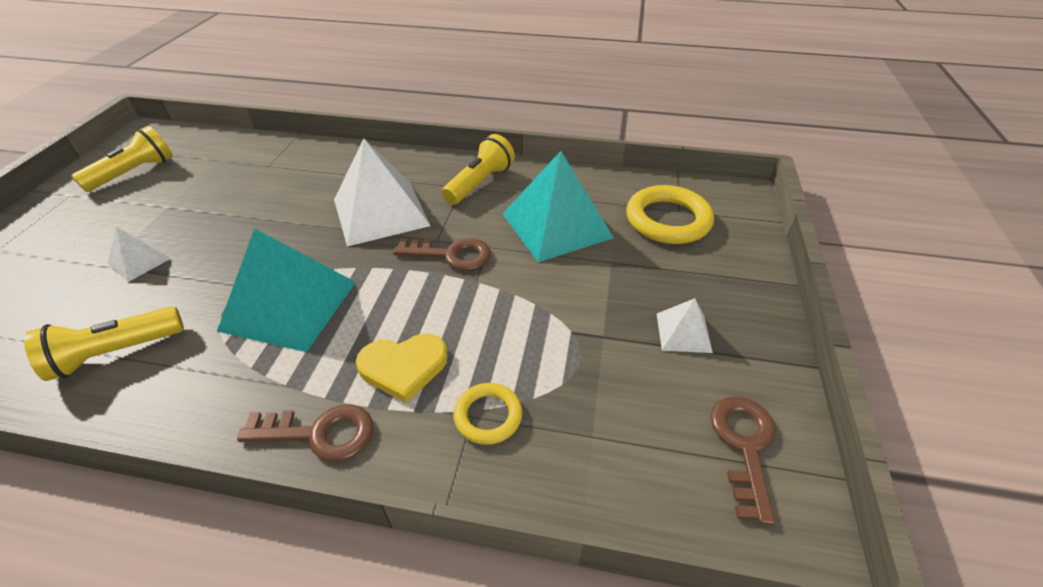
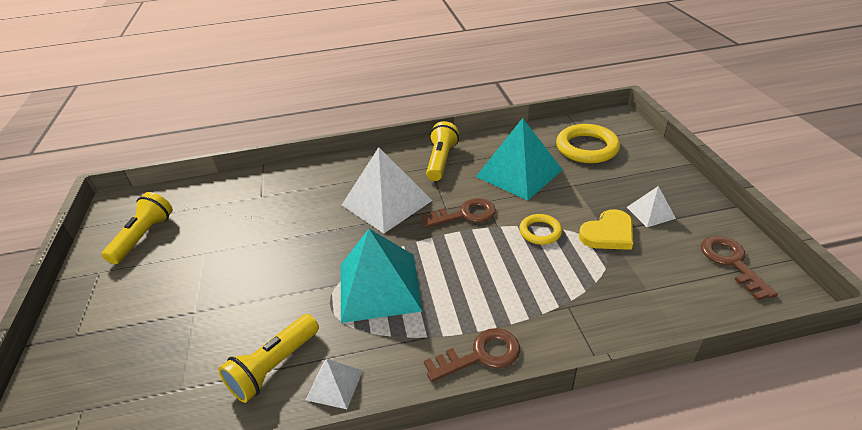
camera: 20 degrees left, 5 degrees down
white pyramid [108,227,171,282] -> white pyramid moved to [306,359,363,409]
yellow heart [356,334,448,403] -> yellow heart moved to [579,209,633,250]
yellow ring [454,383,523,445] -> yellow ring moved to [519,214,562,245]

